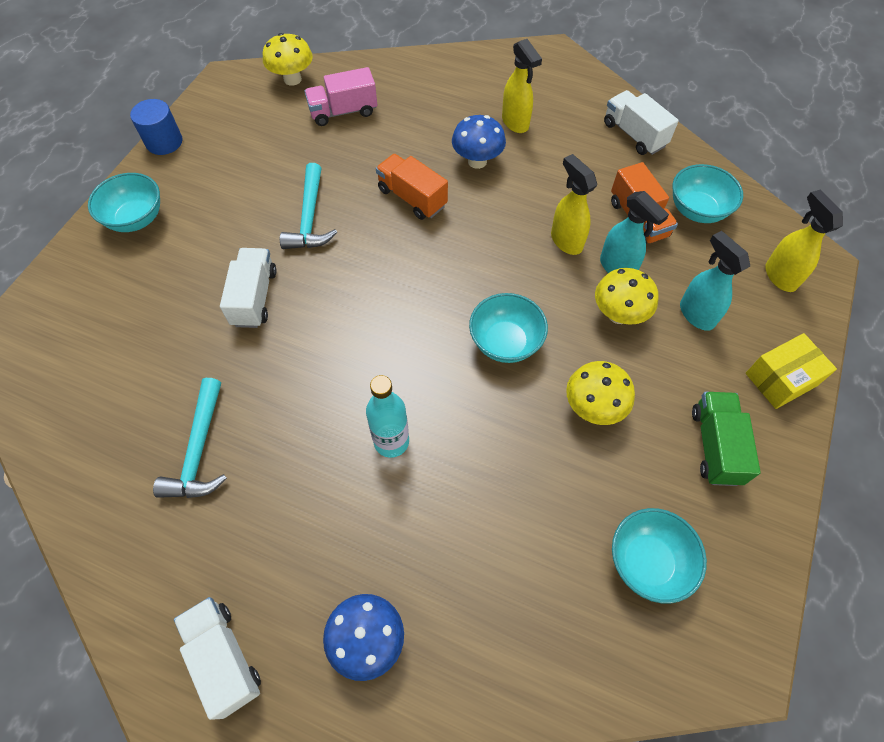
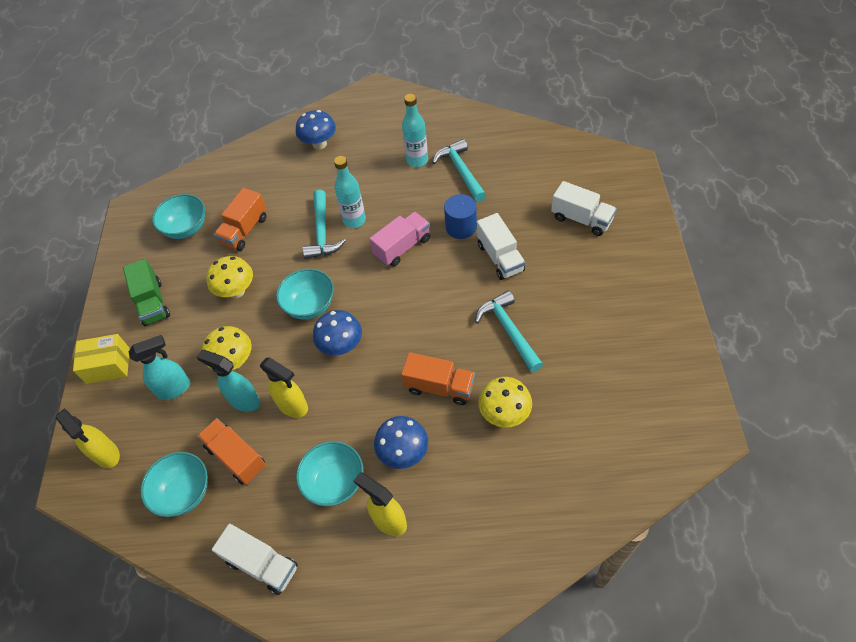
camera: 160 degrees right, 5 degrees down
turquoise bowl [88,173,160,232] -> turquoise bowl moved to [296,441,363,507]
blue cylinder [130,99,182,155] -> blue cylinder moved to [444,194,477,239]
white truck [174,597,261,720] -> white truck moved to [551,181,617,236]
yellow mushroom [263,33,313,86] -> yellow mushroom moved to [479,377,532,427]
pink truck [304,67,377,126] -> pink truck moved to [369,212,430,267]
turquoise spray bottle [680,231,750,331] -> turquoise spray bottle turned 60 degrees counterclockwise [129,335,190,400]
yellow box [746,333,837,409] -> yellow box turned 45 degrees clockwise [73,334,130,384]
none -> orange truck [214,188,267,251]
none -> turquoise hammer [302,190,346,259]
none -> blue mushroom [313,310,362,356]
none -> turquoise bottle [402,94,428,167]

